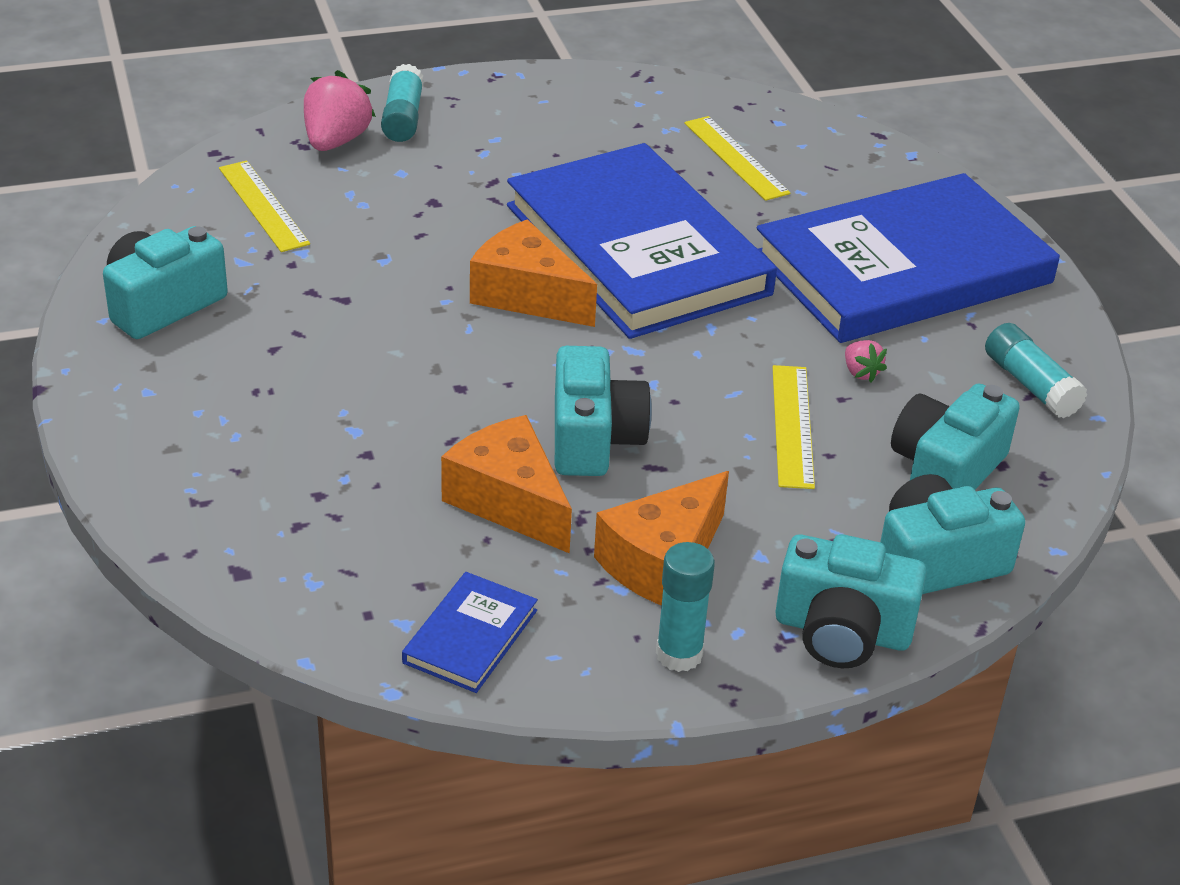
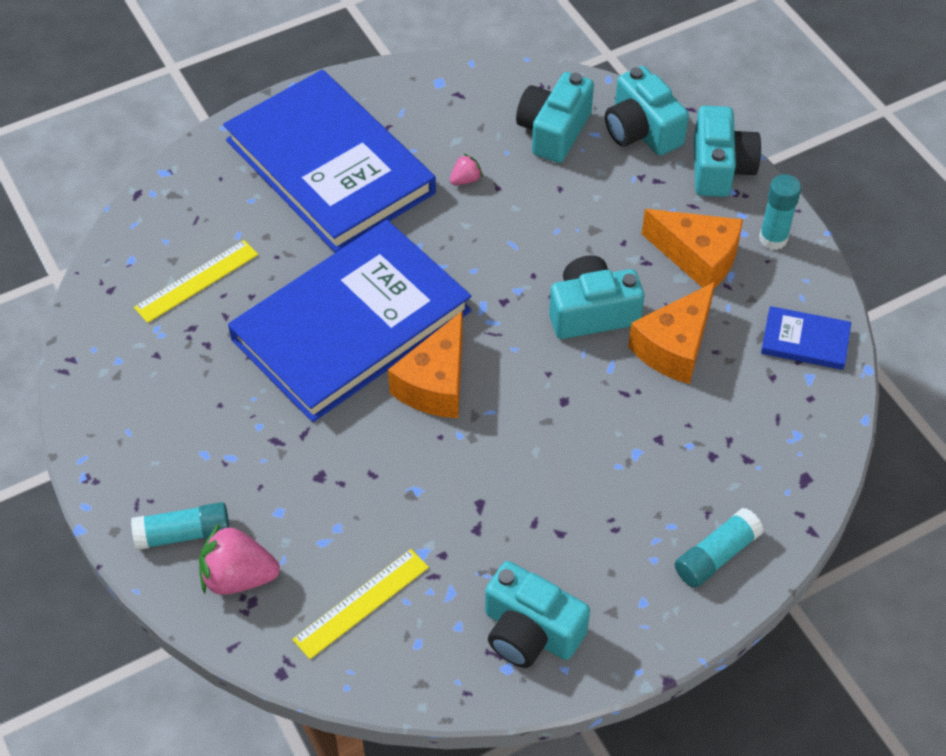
camera: 100 degrees left, 15 degrees up
yellow ruler [773,365,815,489] -> none
turquoise camera [891,383,1020,489] -> turquoise camera turned 90 degrees clockwise [516,72,594,163]
turquoise glue stick [985,323,1088,418] -> turquoise glue stick moved to [675,508,764,588]

